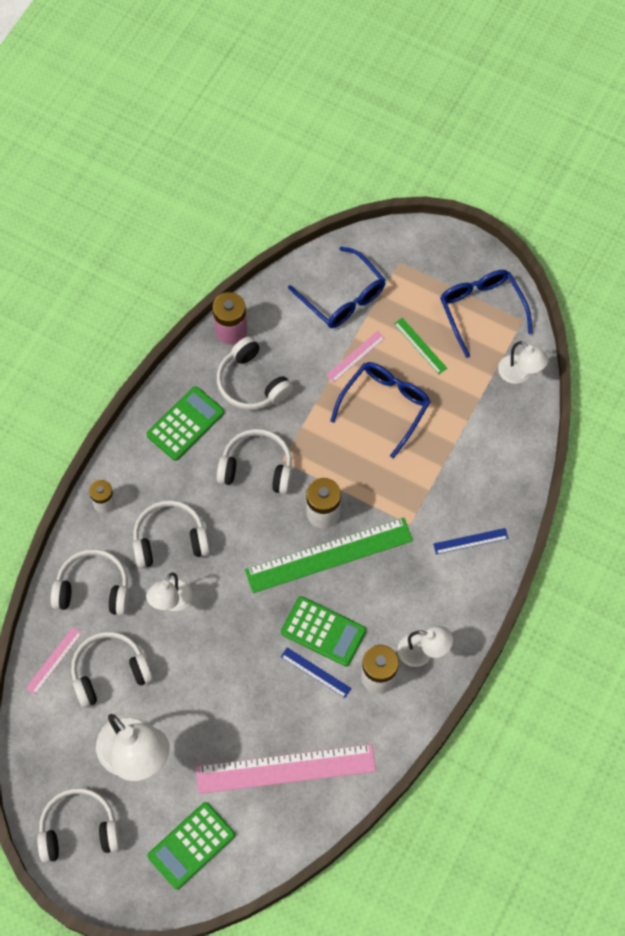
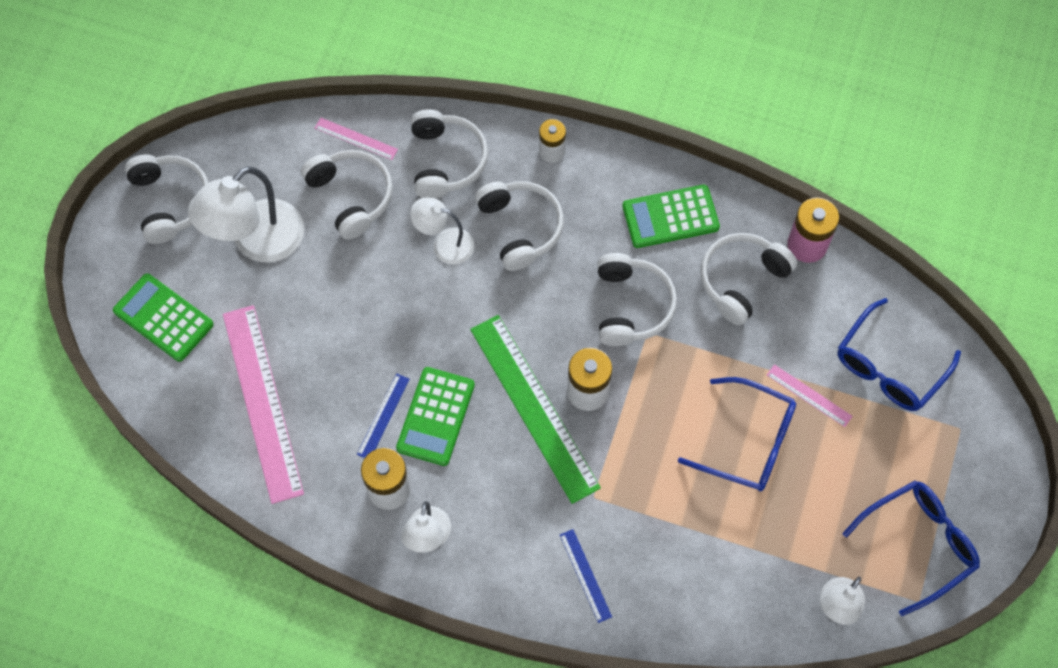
camera: 80 degrees right, 0 degrees up
green calculator [146,386,225,461] -> green calculator turned 135 degrees clockwise [622,185,720,248]
green ruler [394,318,447,374] -> none

